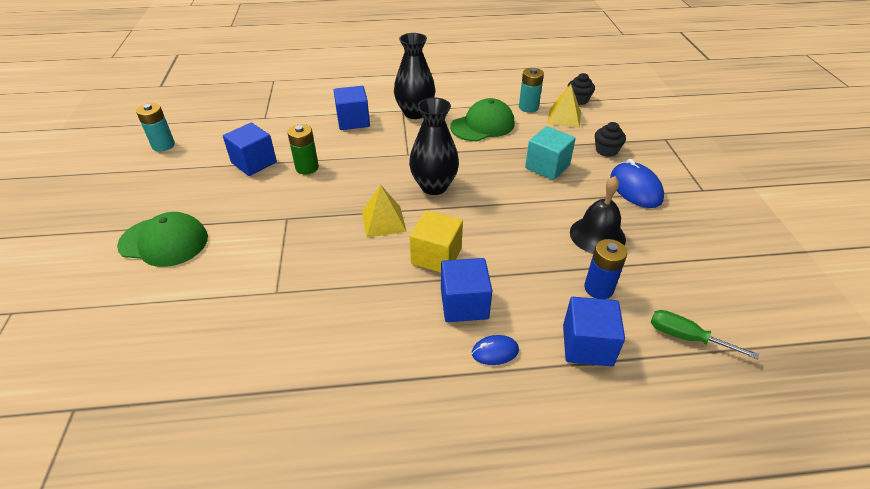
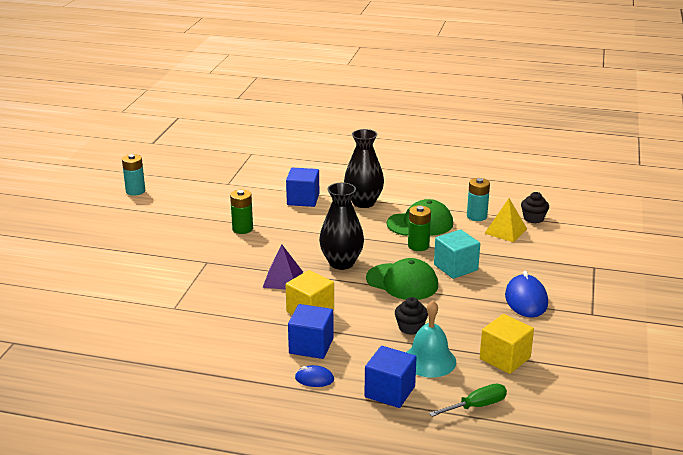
camera: 20 degrees right, 15 degrees down
green cap [117,212,208,267] -> green cap moved to [366,258,438,300]
blue cube [223,123,277,176] -> none
yellow pyramid [362,185,407,238] -> purple pyramid [262,245,303,289]
black bell [570,176,626,254] -> none
blue battery [584,239,628,299] -> turquoise bell [406,300,456,377]
black cupcake [595,122,626,157] -> black cupcake moved to [395,297,428,335]
green screwdriver [651,310,759,359] -> green screwdriver turned 105 degrees clockwise [429,384,507,417]
none -> green battery [408,205,431,251]
none -> yellow cube [480,314,534,374]

